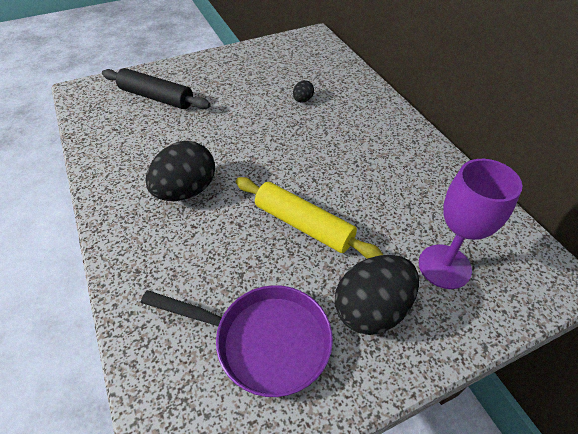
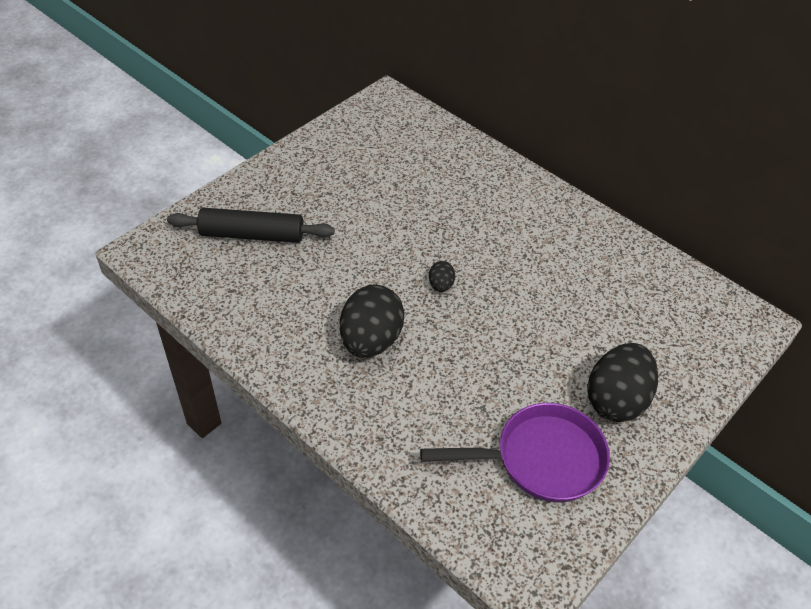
camera: 25 degrees left, 0 degrees up
yellow rolling pin [236,177,383,259] -> none
black egg [293,80,314,103] -> black egg moved to [429,261,455,292]
purple goblet [419,159,522,289] -> none

